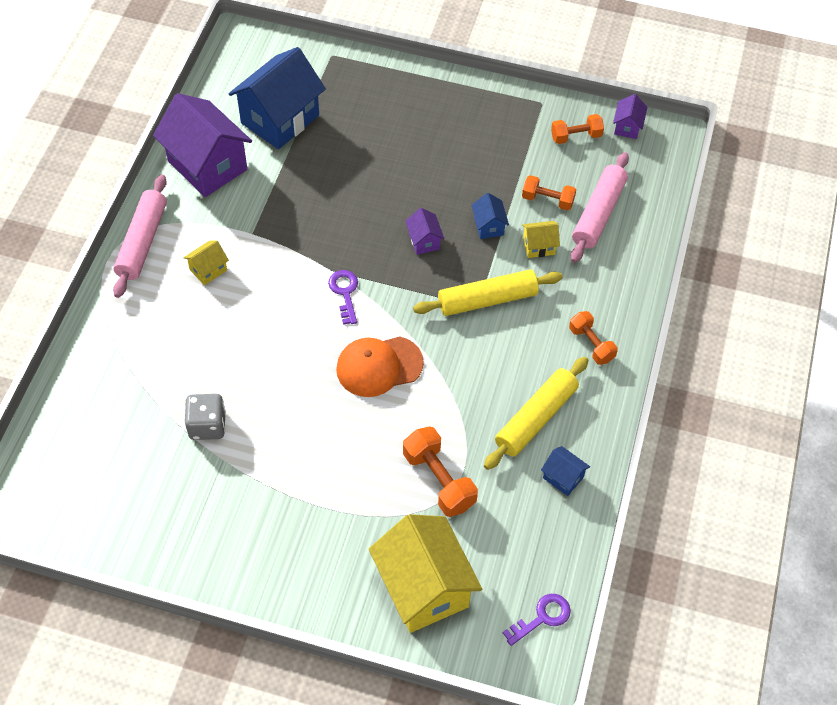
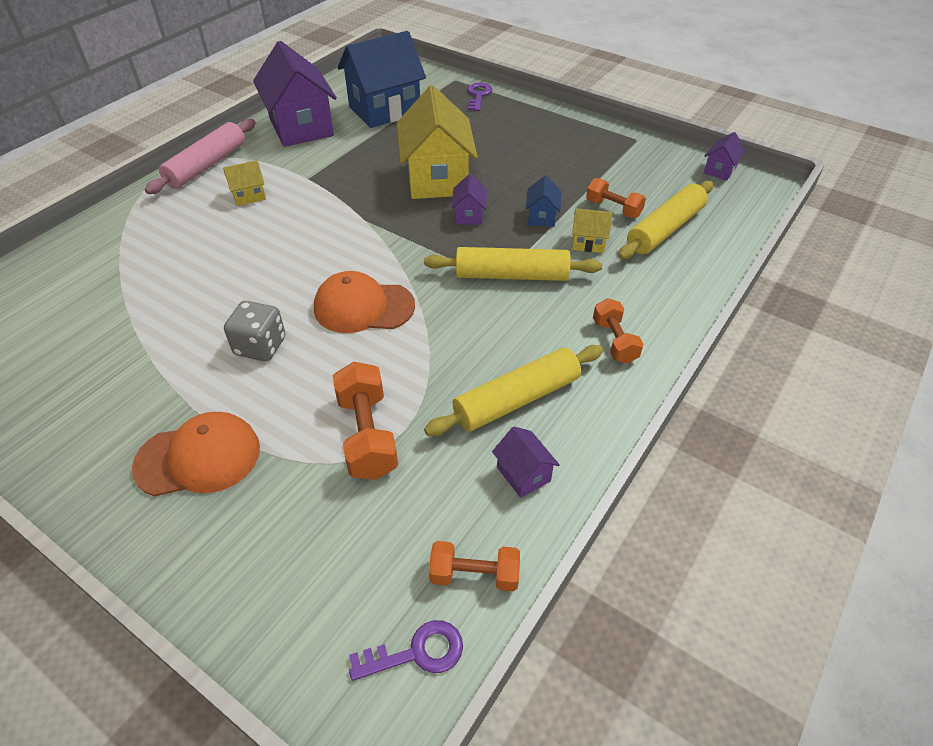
camera: 20 degrees right, 10 degrees down
grey dice [185,394,226,440] -> grey dice moved to [224,301,285,361]
purple key [328,270,358,325] -> purple key moved to [468,83,492,111]
yellow house [369,514,482,633] -> yellow house moved to [397,86,478,199]
blue house [541,446,590,496] -> purple house [492,426,560,498]
orange dumbbell [551,114,604,144] -> orange dumbbell moved to [429,541,520,591]
pink rolling pin [571,152,629,263] -> yellow rolling pin [618,181,713,260]
none -> orange cap [132,412,260,497]

